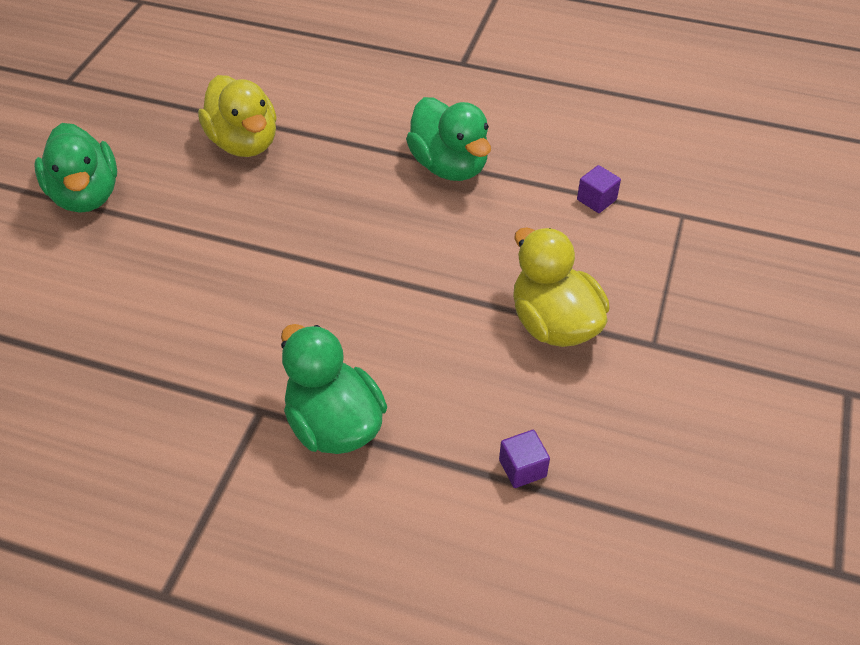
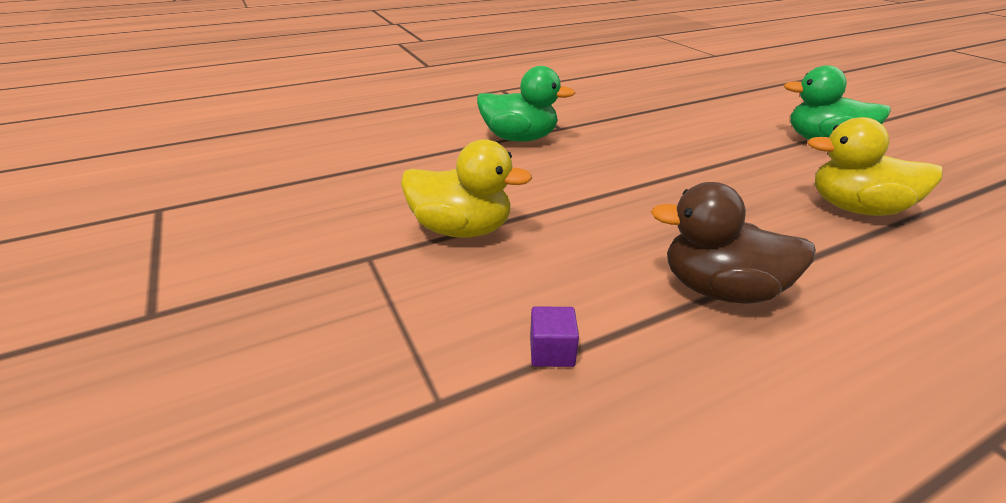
camera: 135 degrees right, 15 degrees down
green duck [406,97,491,181] -> brown duck [651,182,816,304]
purple cube [499,430,550,488] -> none

